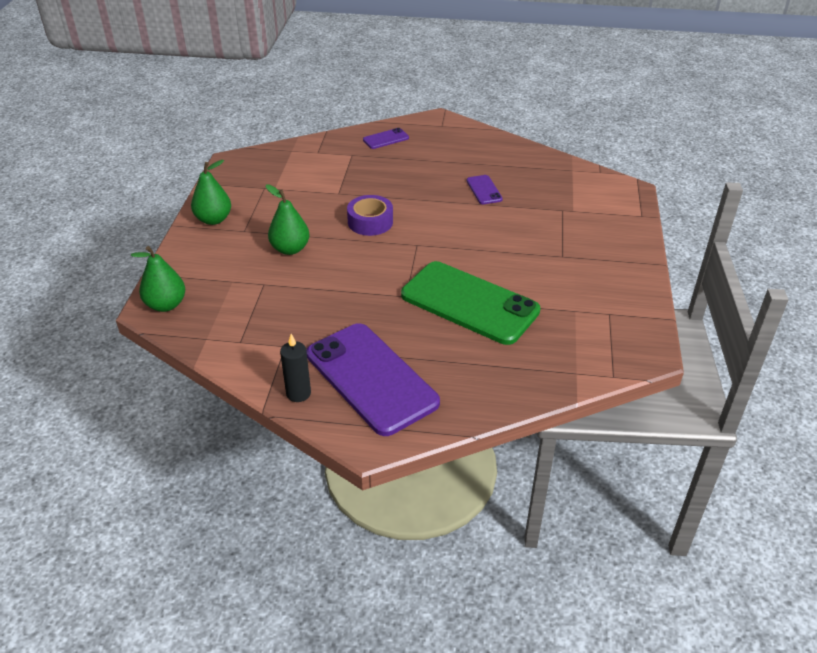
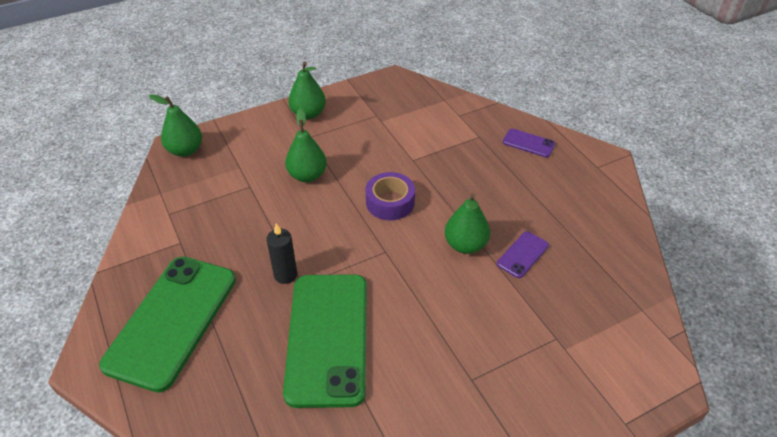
camera: 55 degrees right, 5 degrees up
black candle [280,334,311,402] -> black candle moved to [266,223,297,284]
purple phone [306,323,440,436] -> green phone [99,257,236,392]
none -> green pear [445,193,490,254]

